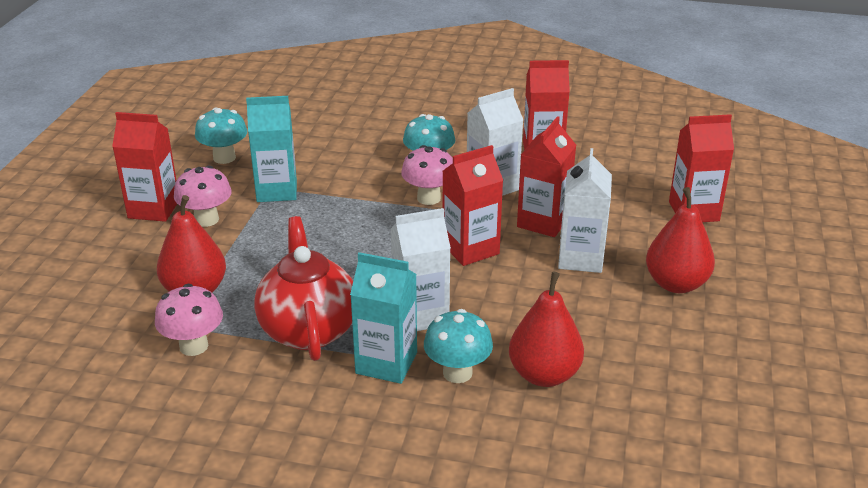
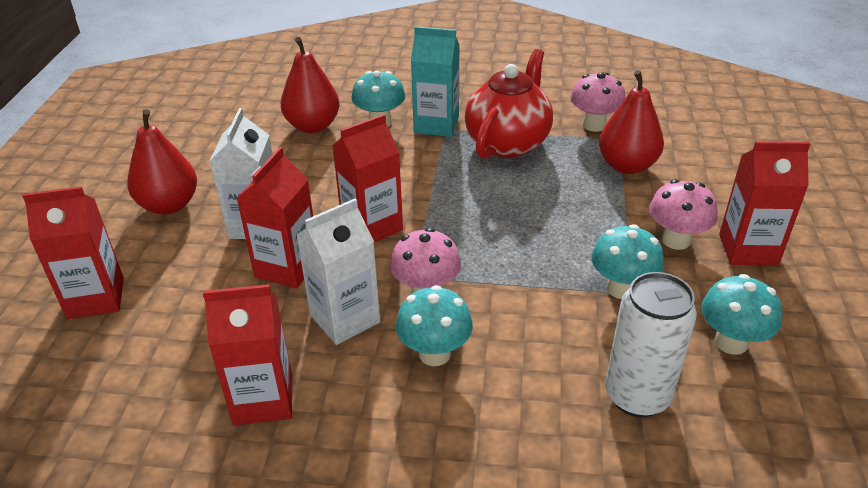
camera: 175 degrees right, 5 degrees up
turquoise carton [246,96,297,202] -> turquoise mushroom [591,224,664,299]
red teapot [254,216,353,361] -> red teapot turned 135 degrees counterclockwise [465,49,553,159]
white carton [391,208,451,331] -> none
none -> white can [605,272,697,418]

